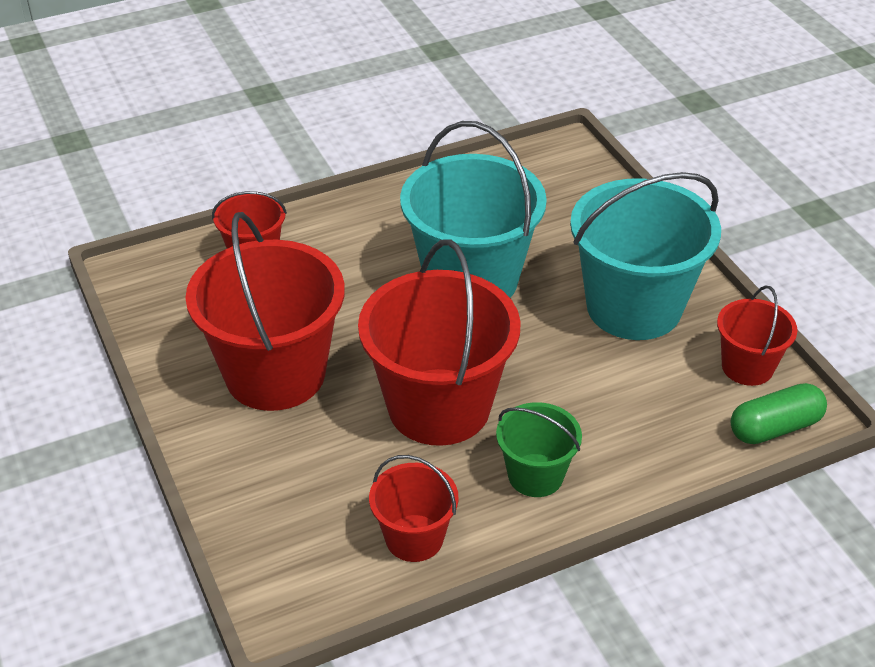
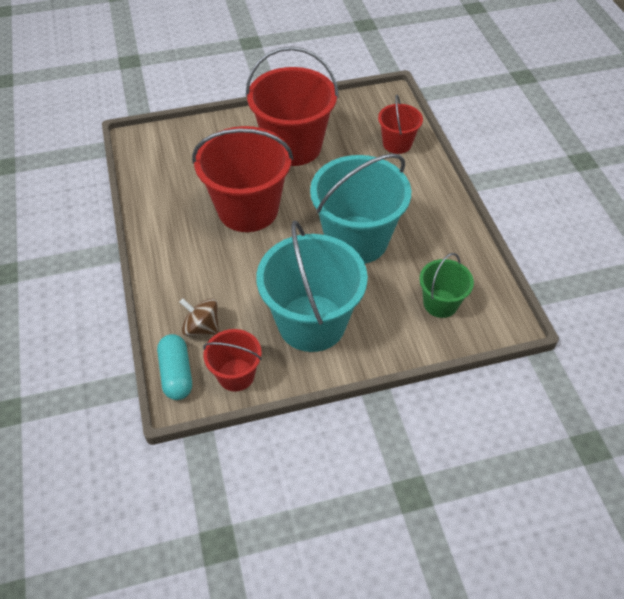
camera: 100 degrees right, 10 degrees up
red bucket [369,455,459,562] -> none
green bucket [496,402,582,497] -> green bucket moved to [419,253,474,318]
green capsule [730,383,827,444] -> turquoise capsule [157,334,192,400]
none -> brown spinning top [180,298,219,336]

